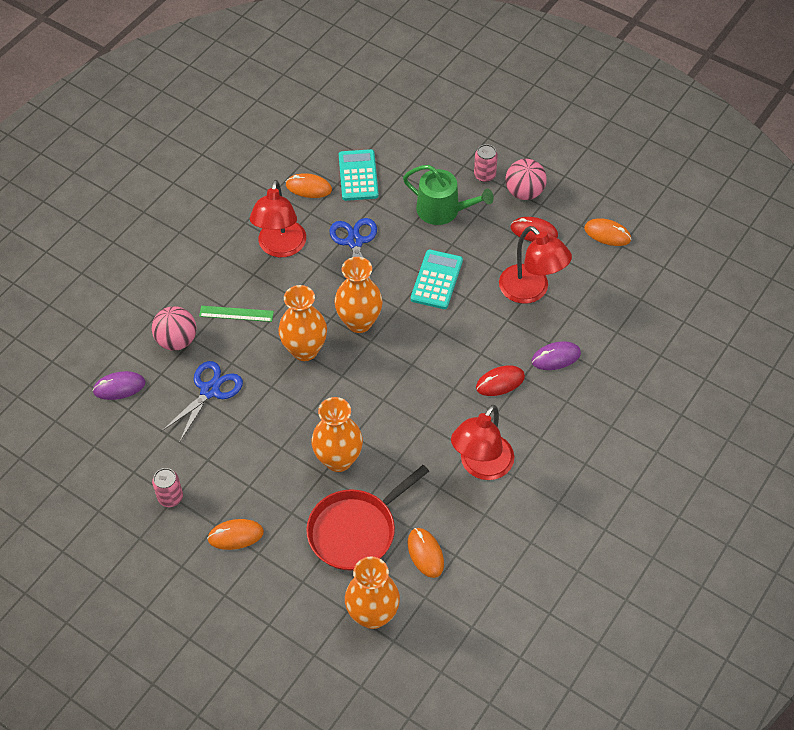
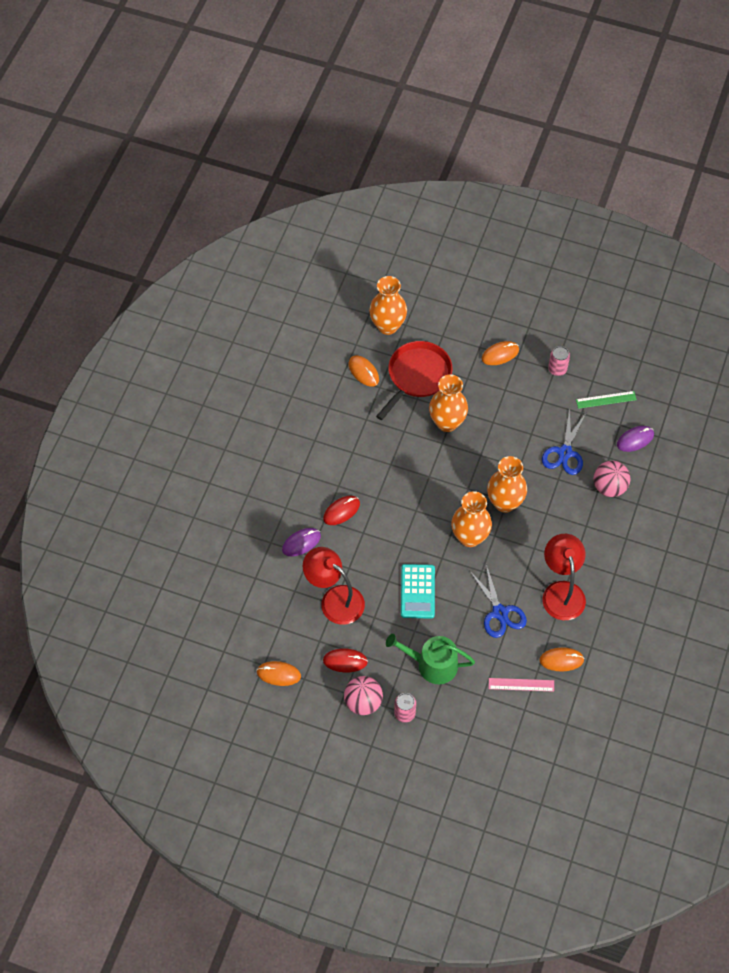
camera: 165 degrees right, 5 degrees up
green ruler [199,306,274,322] -> green ruler moved to [576,391,637,409]
turquoise calculator [339,149,379,201] -> pink ruler [489,678,554,692]
red lamp [451,405,514,480] -> none

